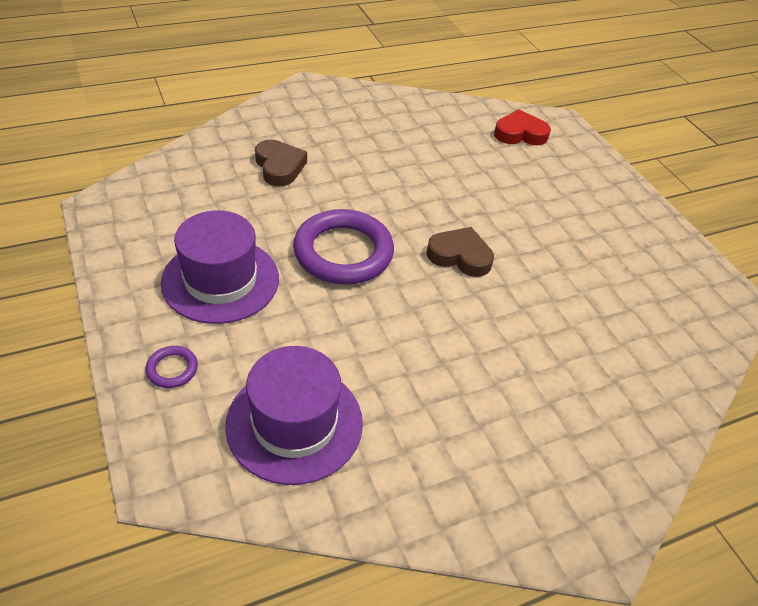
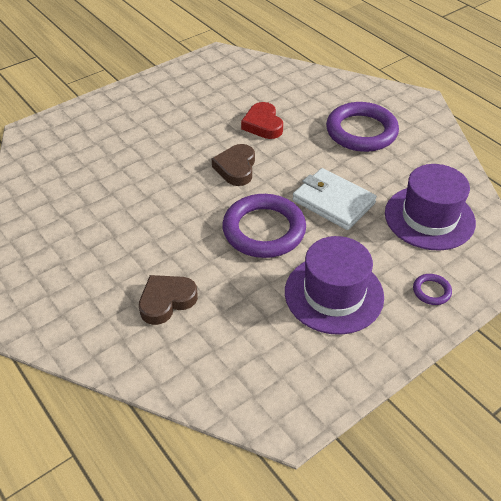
camera: 100 degrees left, 0 degrees up
red heart [494,109,551,145] -> red heart moved to [241,102,283,139]
none -> white wallet [293,168,377,230]
none -> purple ring [326,102,399,152]

